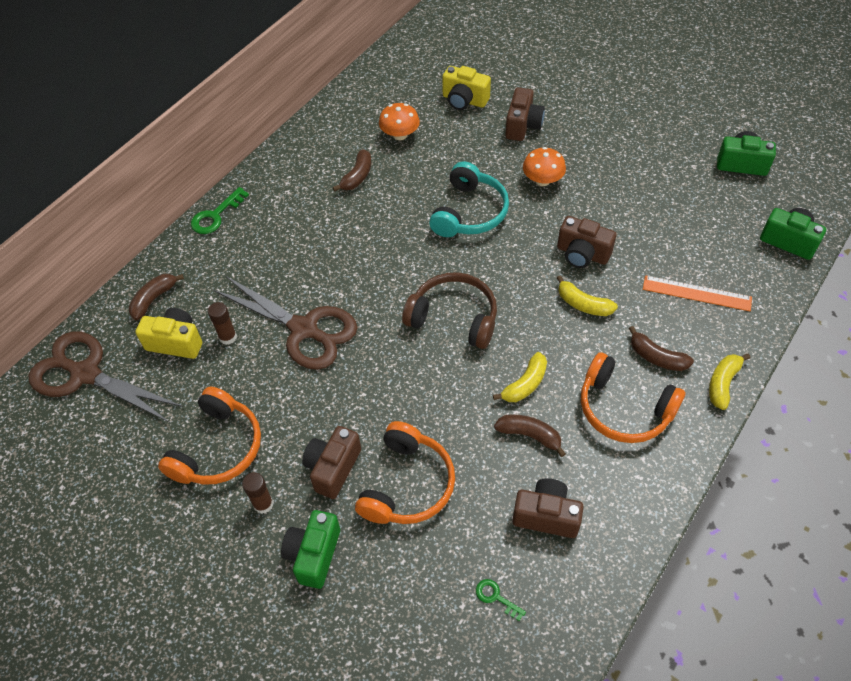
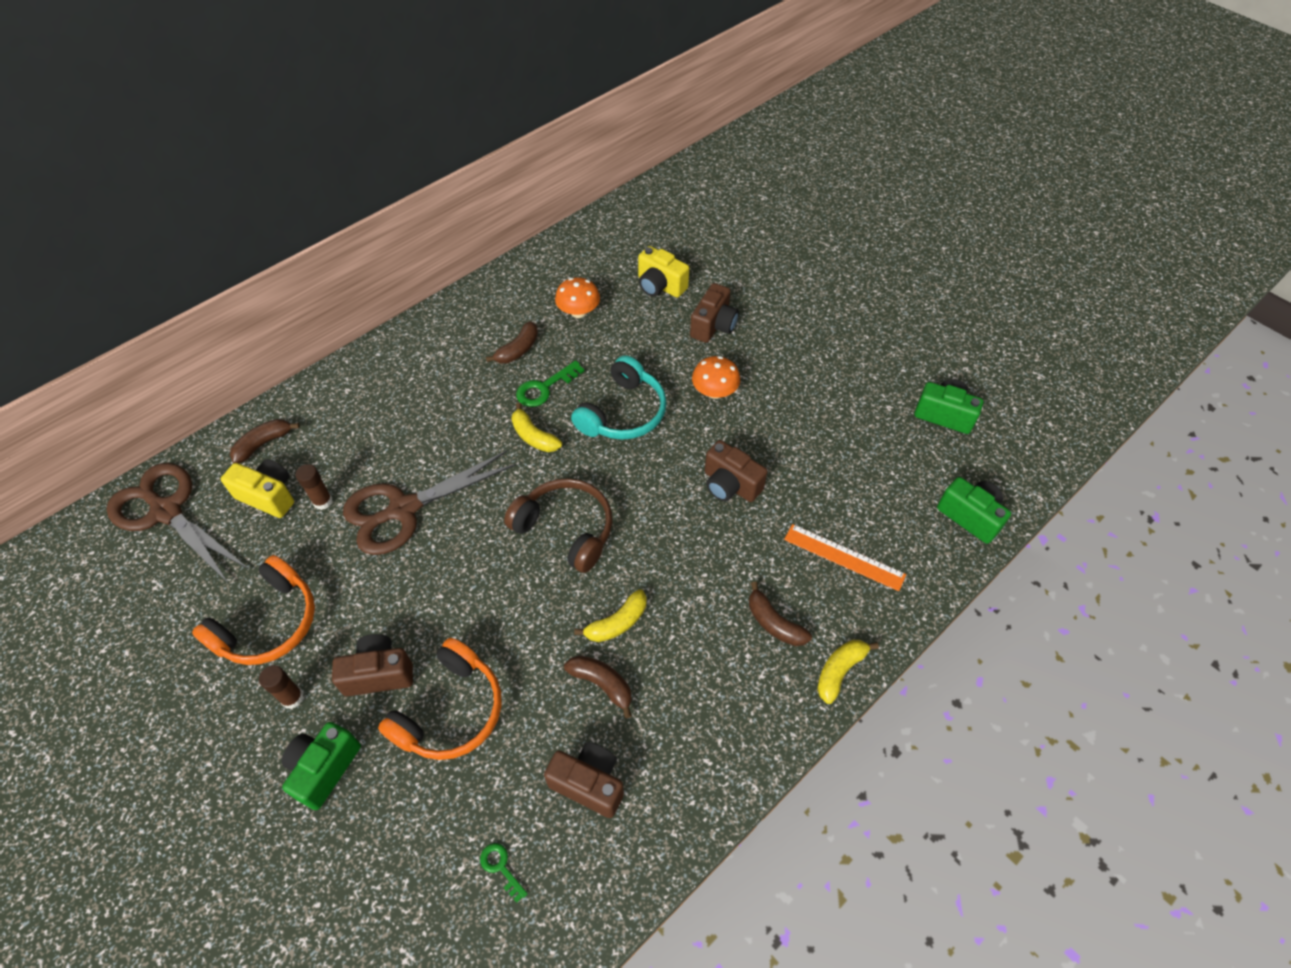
camera: 10 degrees right, 0 degrees up
green key [191,187,249,234] -> green key moved to [516,360,584,407]
brown scissors [213,276,358,370] -> brown scissors turned 105 degrees clockwise [343,450,516,555]
brown camera [302,426,361,499] -> brown camera turned 45 degrees clockwise [332,634,413,696]
yellow banana [557,275,618,316] -> yellow banana moved to [511,403,562,452]
orange headphones [581,352,685,443] -> none

